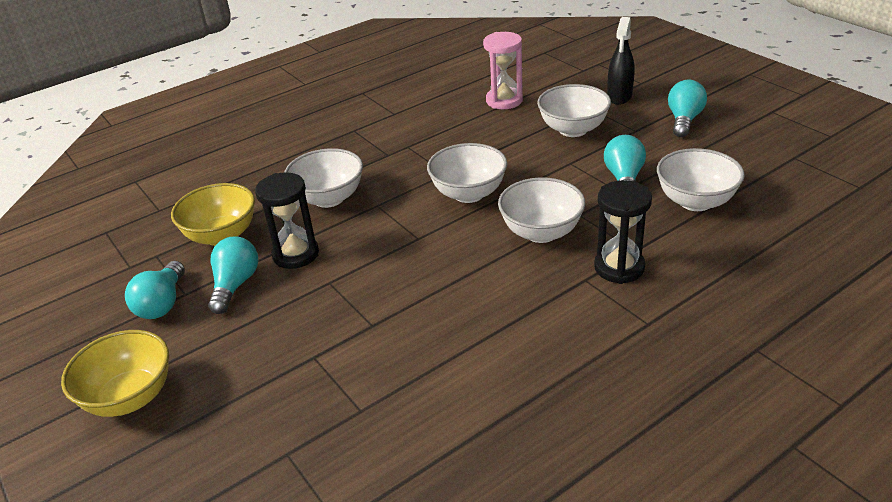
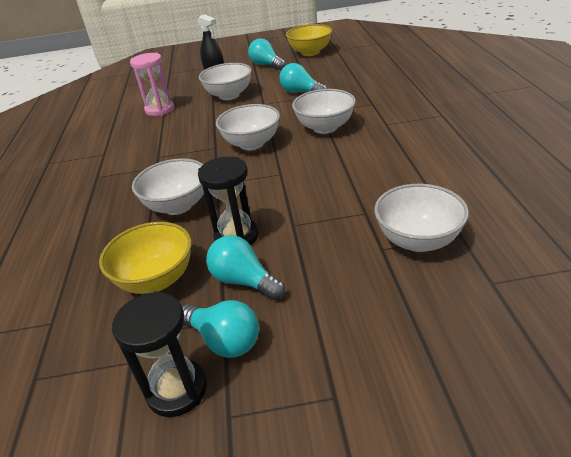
camera: 60 degrees left, 0 degrees up
yellow bowl [61,330,169,417] -> yellow bowl moved to [286,24,332,56]
black hourglass [594,180,652,284] -> black hourglass moved to [112,291,207,417]
white bowl [657,148,745,211] -> white bowl moved to [374,184,469,252]

